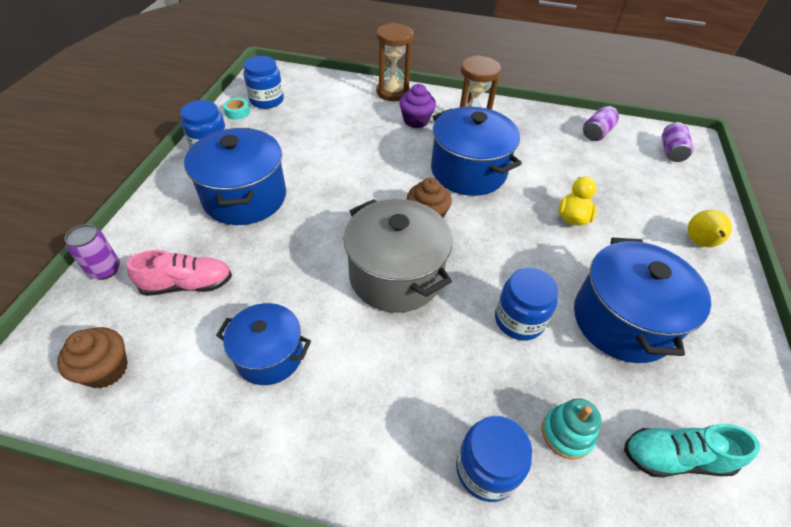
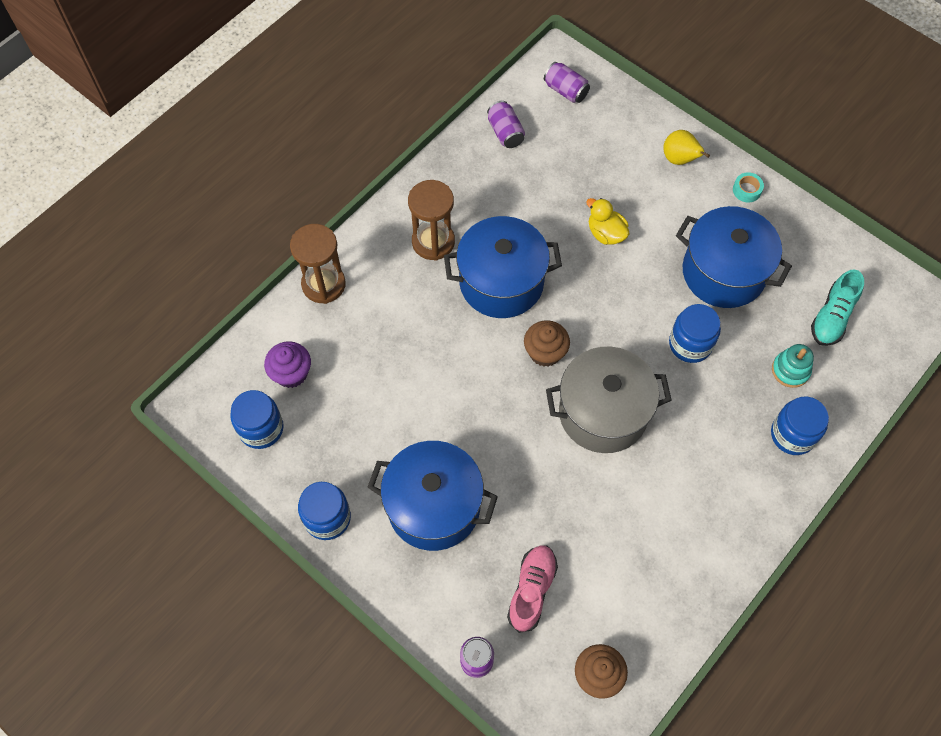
camera: 60 degrees left, 15 degrees up
blue pot [216,303,311,385] -> none
turquoise tape [223,98,250,120] -> turquoise tape moved to [733,172,764,203]
purple cupcake [399,84,436,128] -> purple cupcake moved to [264,341,311,388]

